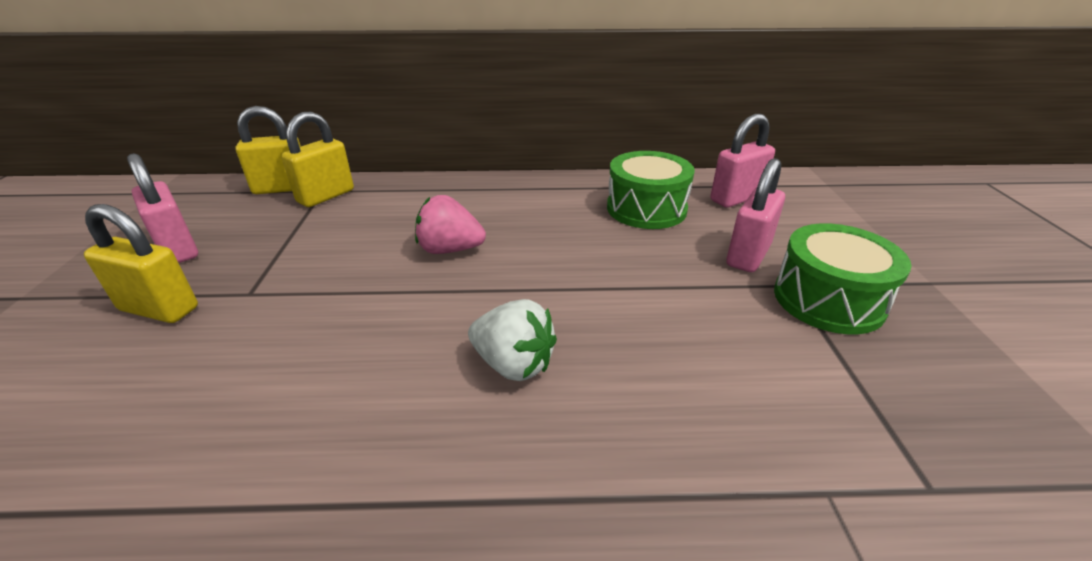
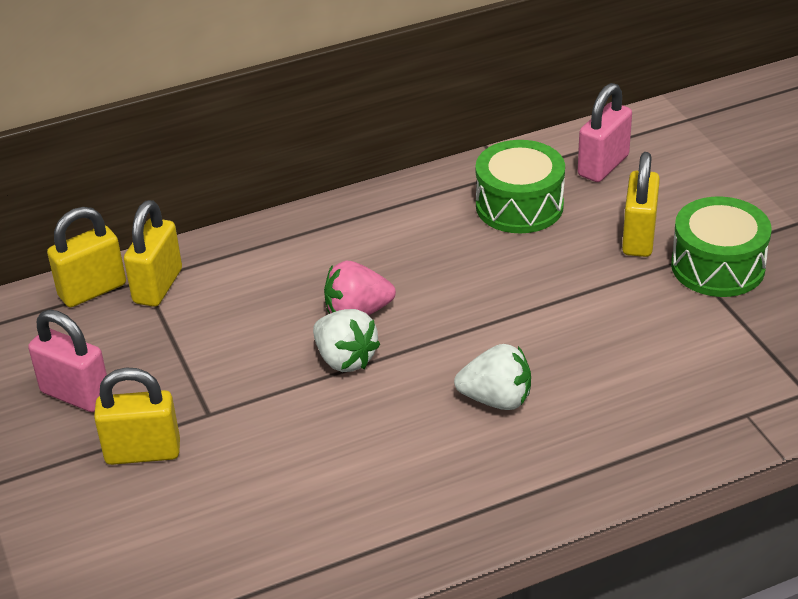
camera: 20 degrees left, 5 degrees up
pink padlock [726,158,785,272] -> yellow padlock [622,152,660,257]
none -> white strawberry [313,309,380,372]

